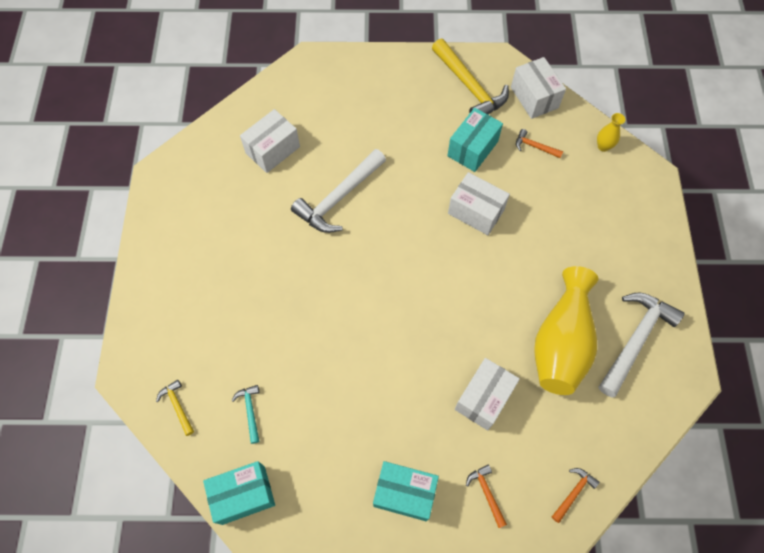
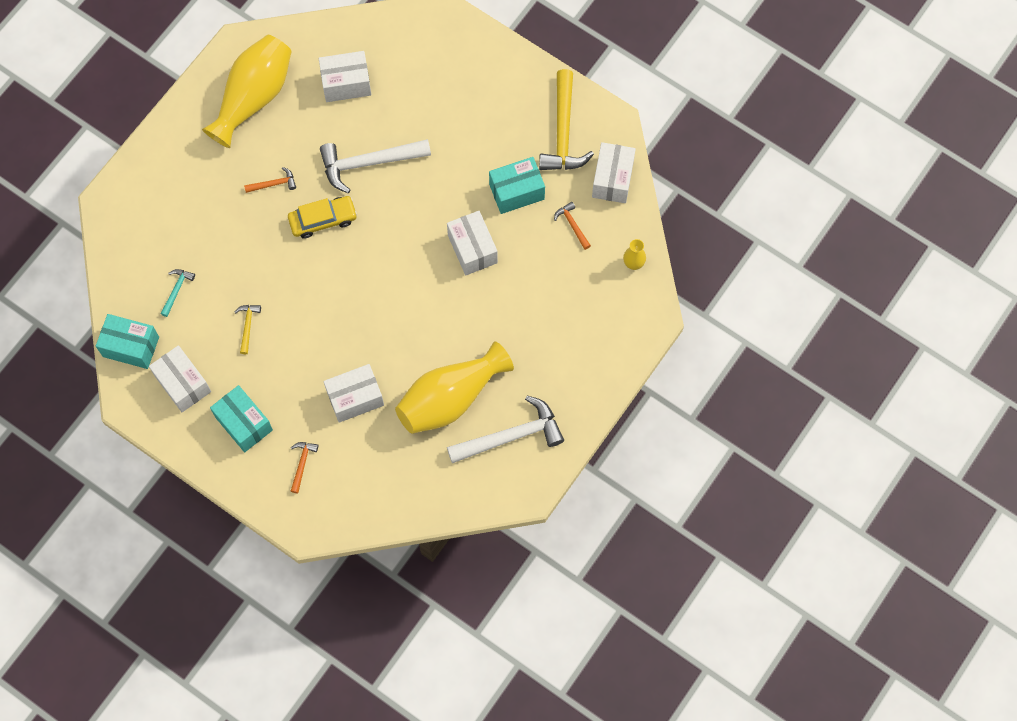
camera: 35 degrees right, 5 degrees up
yellow hammer [156,380,194,436] -> yellow hammer moved to [235,305,261,354]
orange hammer [551,468,600,523] -> orange hammer moved to [244,167,296,193]
none -> white box [149,345,211,412]
none -> yellow vase [202,35,292,148]
none -> yellow car [288,196,358,239]

